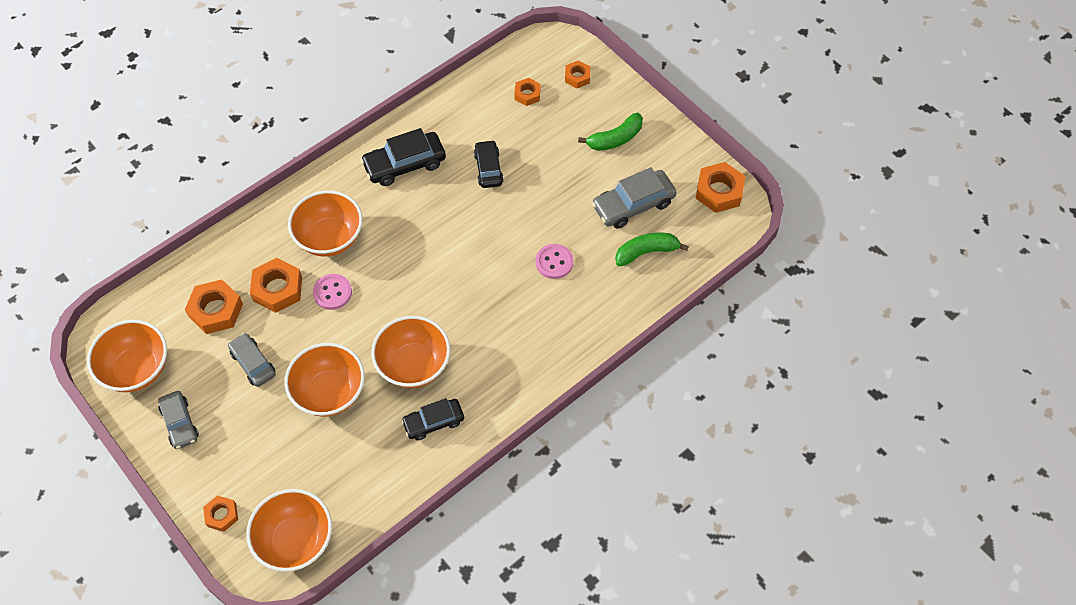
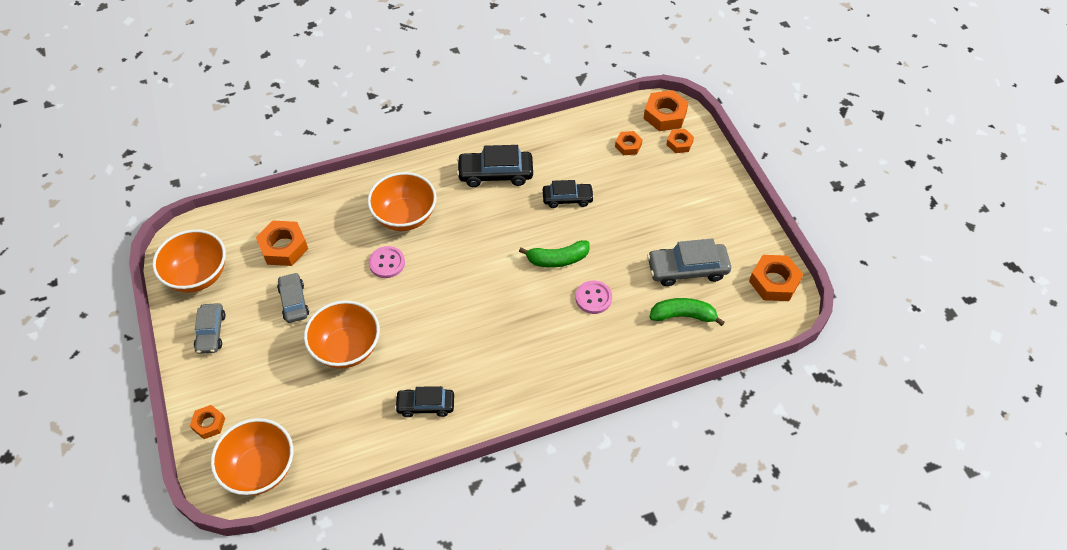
camera: 20 degrees right, 5 degrees down
orange nut [250,258,302,313] -> orange nut moved to [643,90,689,131]
orange bowl [371,316,450,388] -> none
black car [474,140,504,188] -> black car turned 75 degrees clockwise [543,180,594,208]
green banana [578,113,643,151] -> green banana moved to [519,240,590,268]

